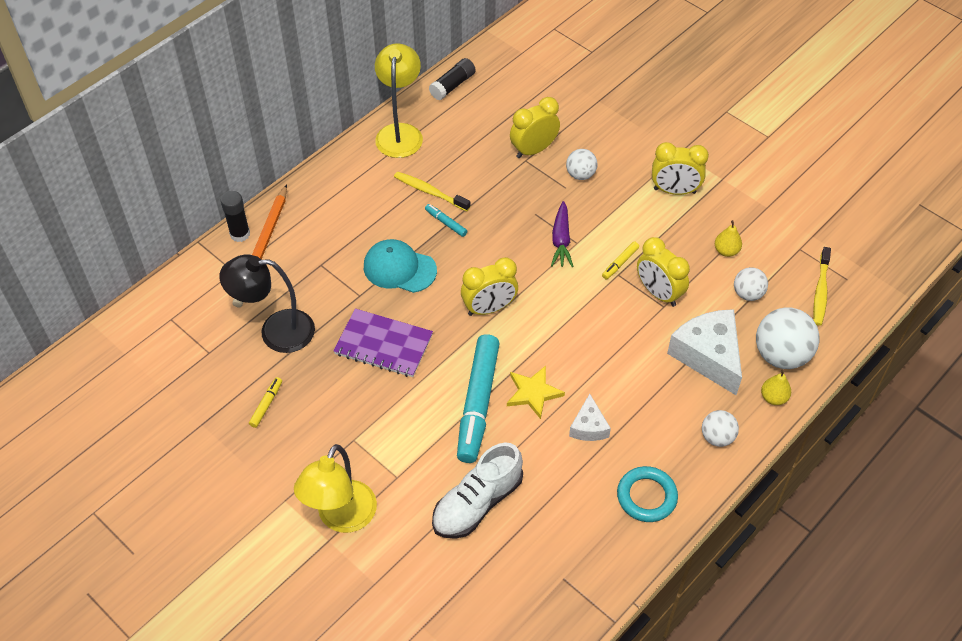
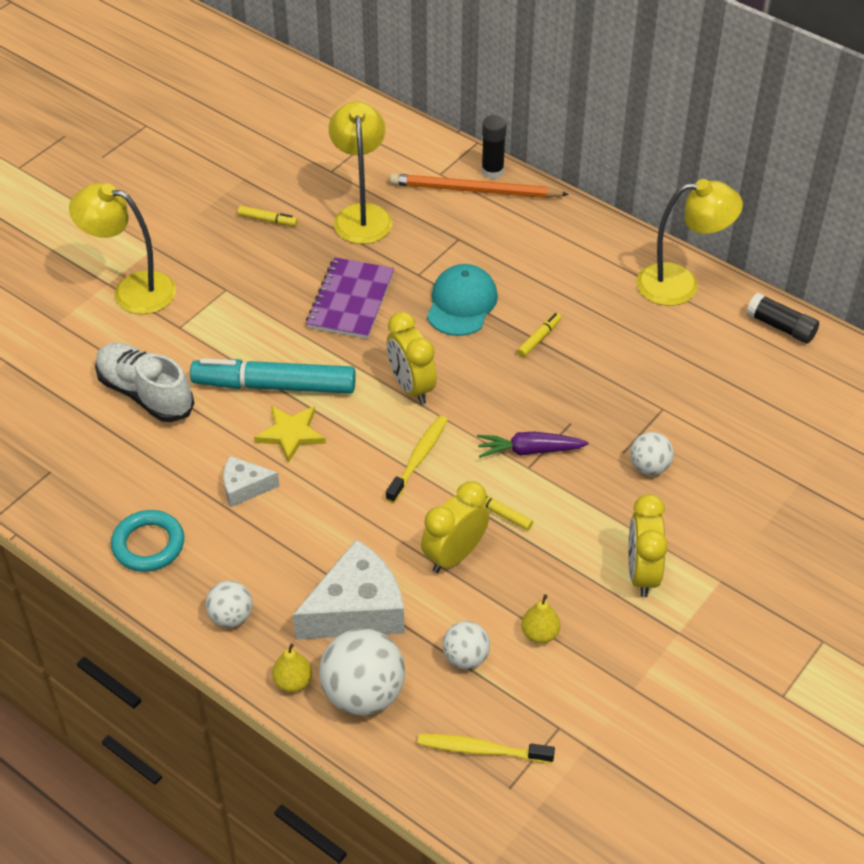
camera: 85 degrees right, 5 degrees down
black lamp [219,254,315,353] -> yellow lamp [329,101,392,244]
yellow toothbrush [394,172,470,211] -> yellow toothbrush moved to [386,416,448,503]
turquoise marker [425,204,467,237] -> yellow marker [517,313,562,357]
yellow clock [510,97,560,158] -> none

